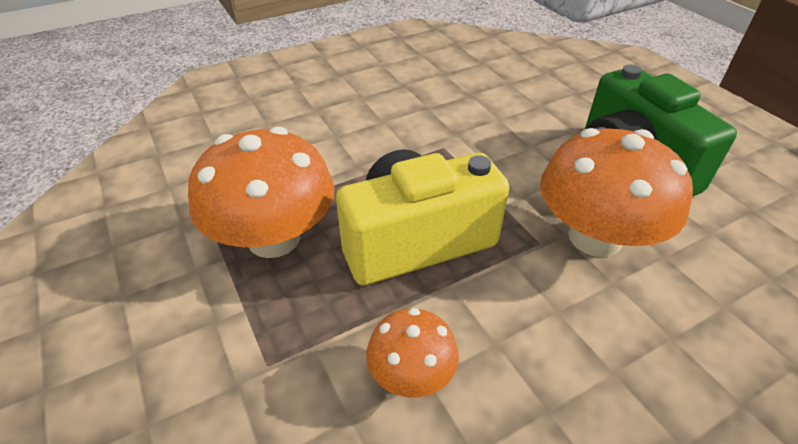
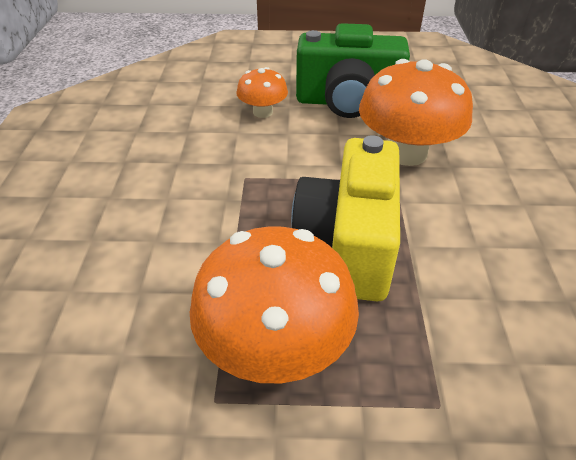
camera: 60 degrees left, 0 degrees up
orange mushroom [366,308,459,398] -> orange mushroom moved to [236,67,288,118]

